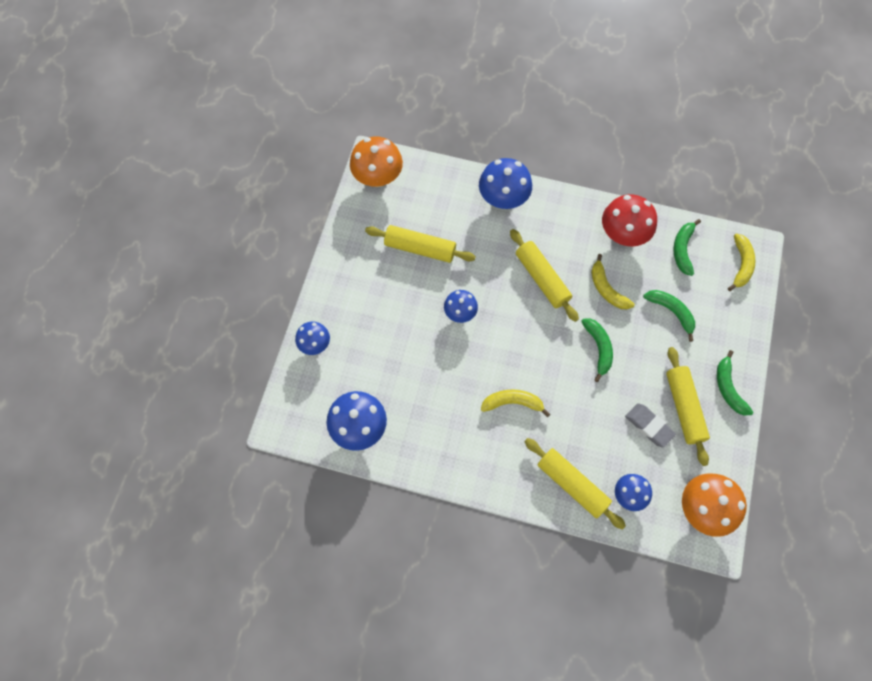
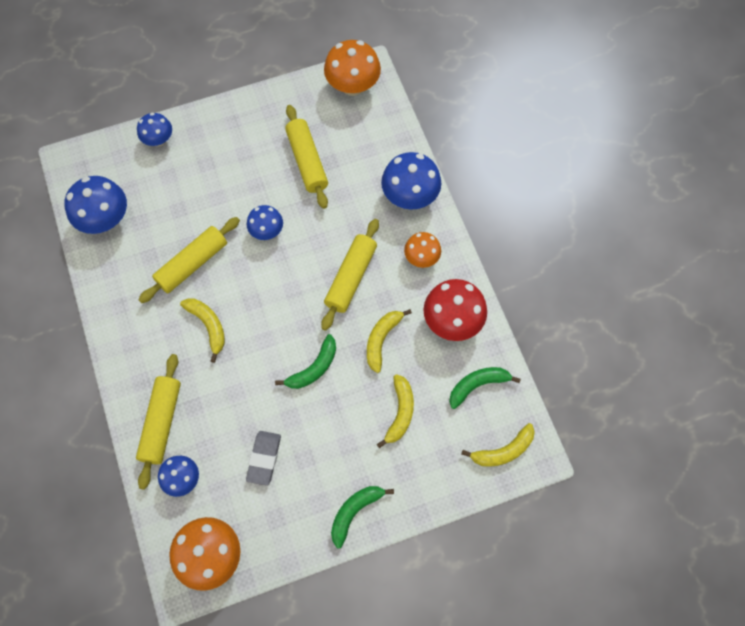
camera: 55 degrees right, 0 degrees up
green banana [643,290,695,342] -> yellow banana [377,374,414,448]
yellow rolling pin [666,347,710,466] -> yellow rolling pin moved to [138,217,240,303]
none -> orange mushroom [404,232,441,268]

